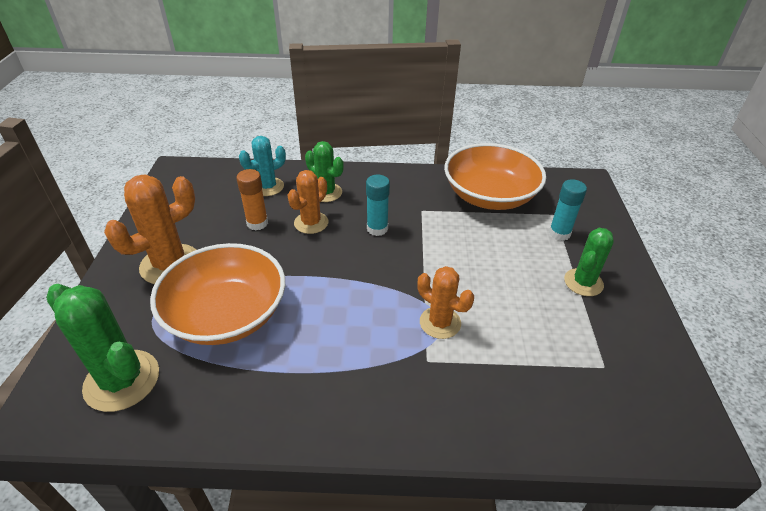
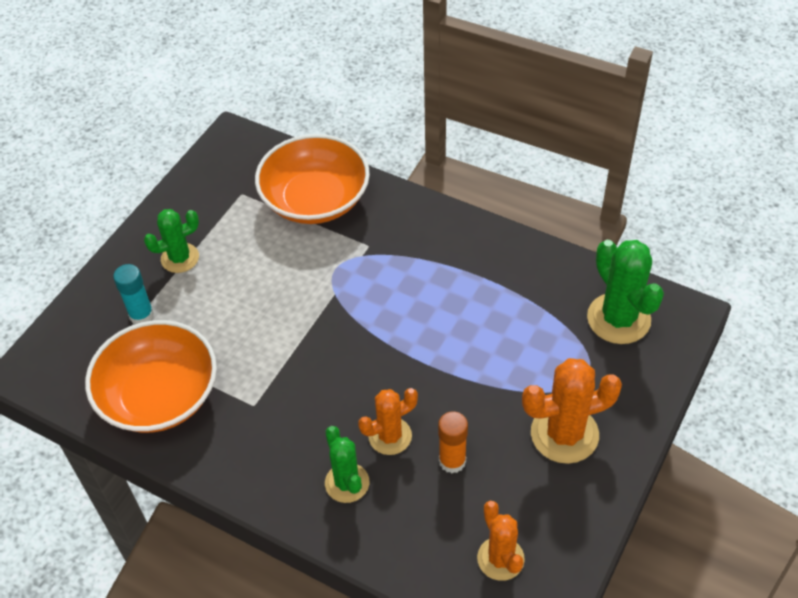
camera: 150 degrees left, 10 degrees up
orange bowl [150,243,285,345] -> orange bowl moved to [255,134,370,224]
turquoise cactus [239,136,286,196] -> none
turquoise glue stick [366,175,390,236] -> none
orange cactus [417,266,474,339] -> orange cactus moved to [477,501,525,581]

